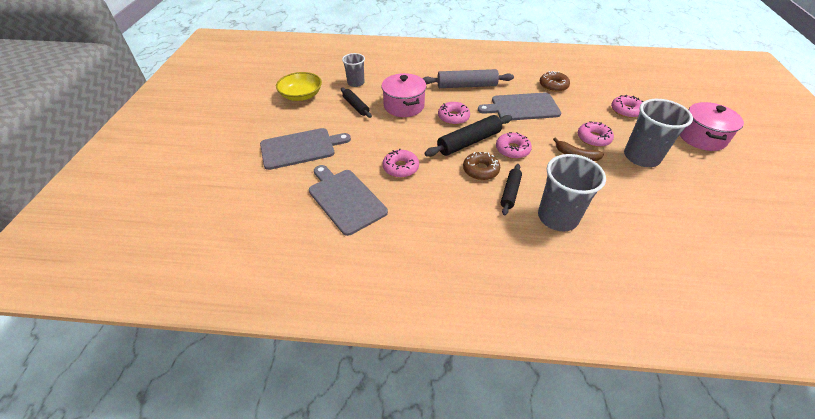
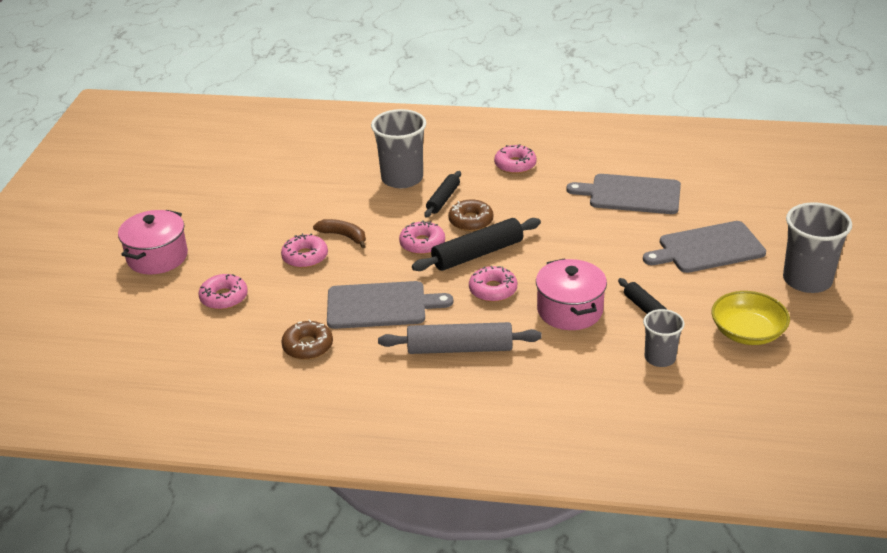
camera: 175 degrees left, 10 degrees down
grey cutting board [309,165,388,236] -> grey cutting board turned 135 degrees clockwise [566,174,681,214]
pink donut [383,149,419,178] -> pink donut moved to [494,144,537,174]
grey cup [624,99,693,167] -> grey cup moved to [783,202,852,293]

